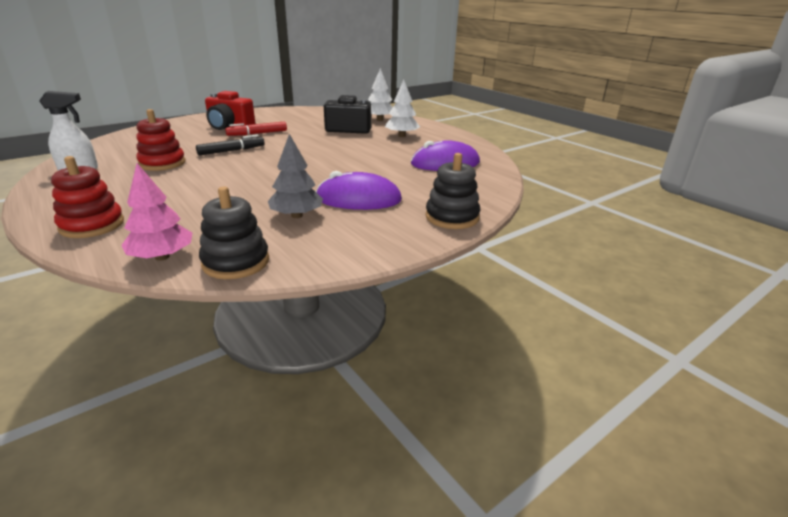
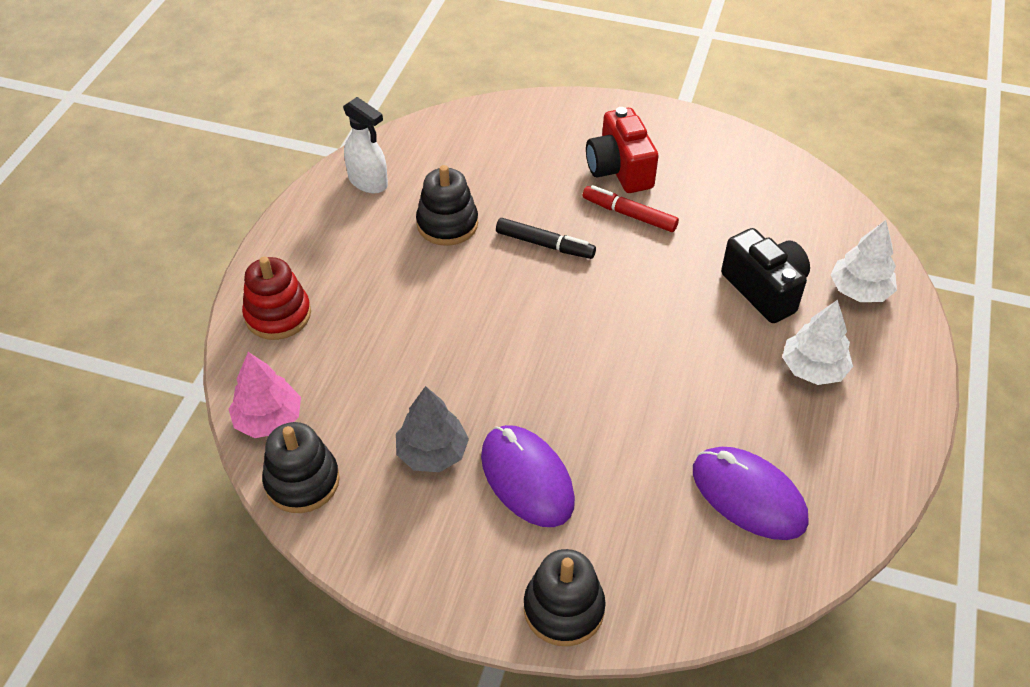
camera: 55 degrees right, 20 degrees up
red stacking toy [136,109,185,171] -> black stacking toy [416,165,478,246]

